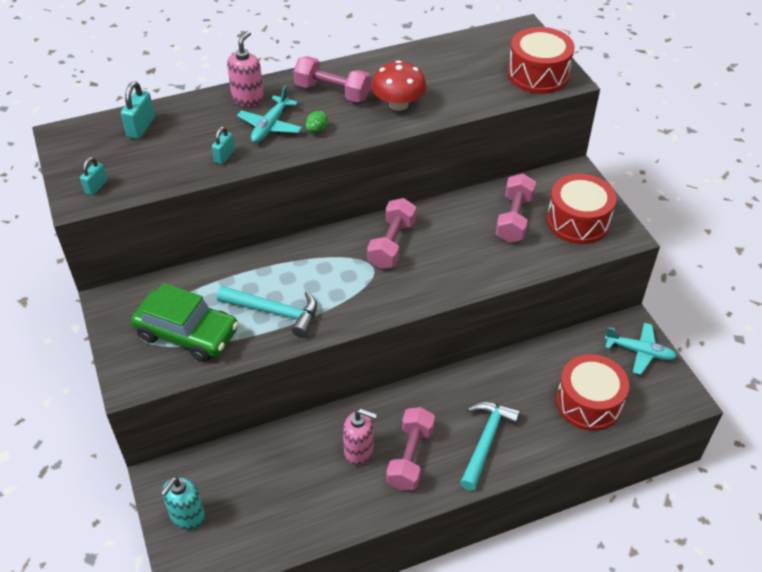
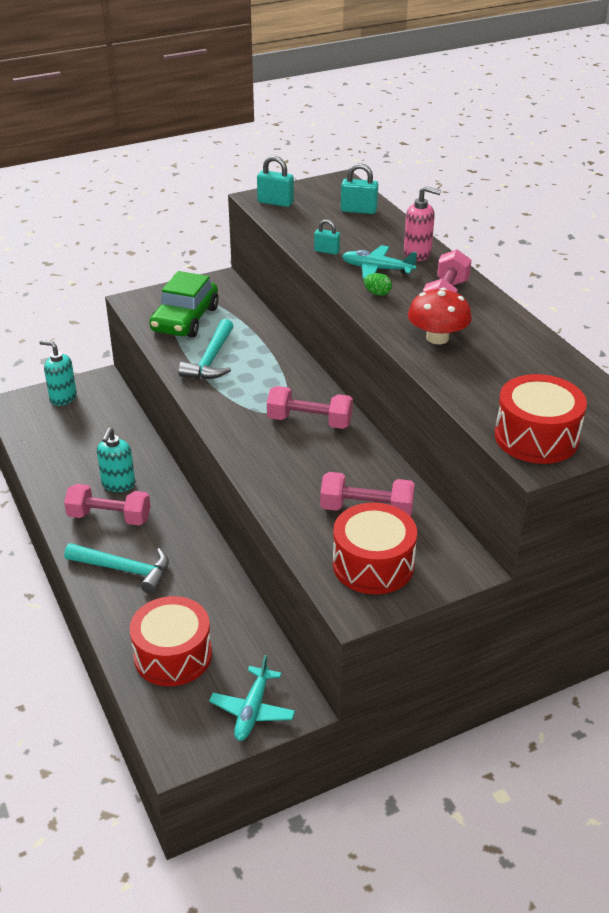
camera: 85 degrees right, 10 degrees down
turquoise padlock [80,157,108,196] -> turquoise padlock [257,156,294,207], size x1.53
pink soap dispenser [343,409,377,466] -> turquoise soap dispenser [97,427,135,492]

